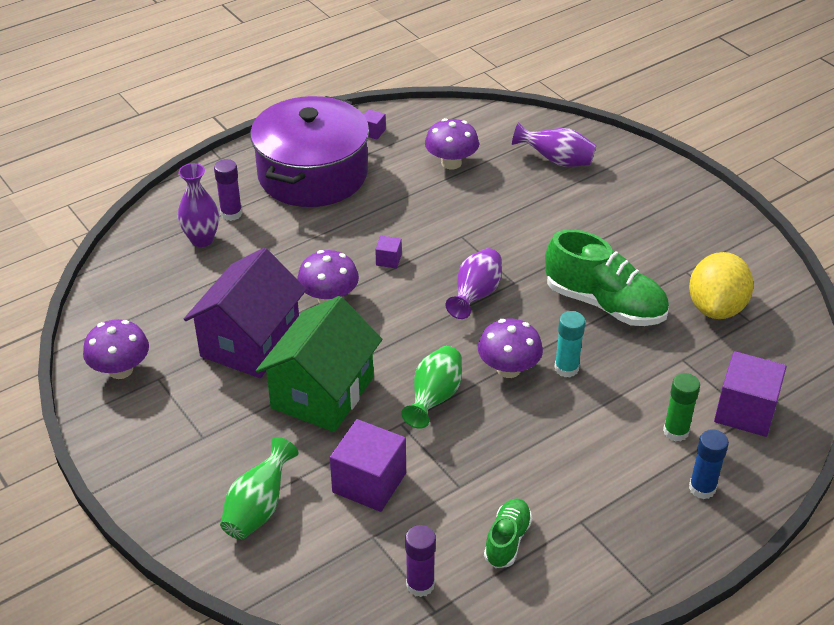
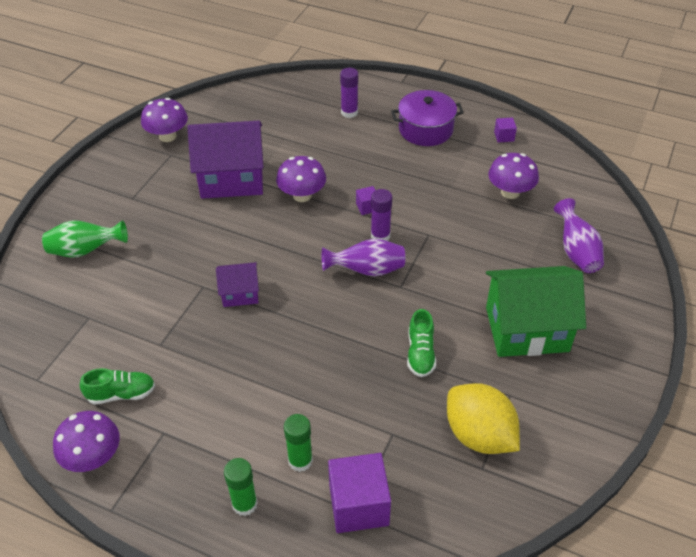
camera: 60 degrees right, 5 degrees up
purple vase [178,163,219,247] -> none
purple pot [250,96,369,207] -> purple pot [391,90,464,146], size x0.59
green house [256,296,382,432] -> green house moved to [486,266,586,357]
purple cube [330,419,406,512] -> none
green vase [402,346,462,429] -> purple house [216,262,259,307]
purple glue stick [405,525,436,597] -> purple glue stick moved to [371,189,392,241]
purple mushroom [478,318,543,378] -> purple mushroom moved to [53,411,120,472]
green shoe [545,229,669,326] -> green shoe [407,309,436,377], size x0.53
turquoise glue stick [555,311,585,378] -> none
yellow lemon [689,252,754,319] -> yellow lemon turned 60 degrees clockwise [447,383,520,454]
blue glue stick [689,429,729,499] -> green glue stick [224,458,258,516]

